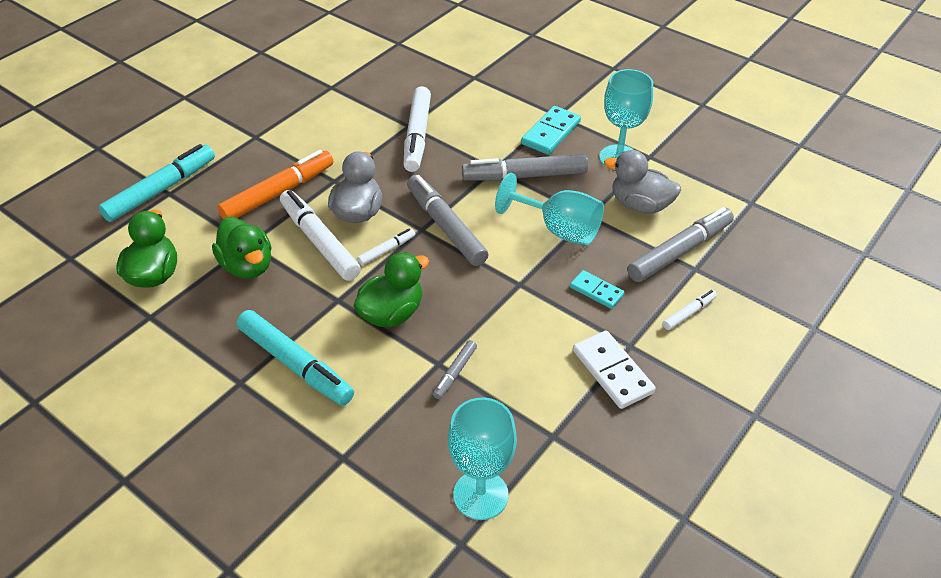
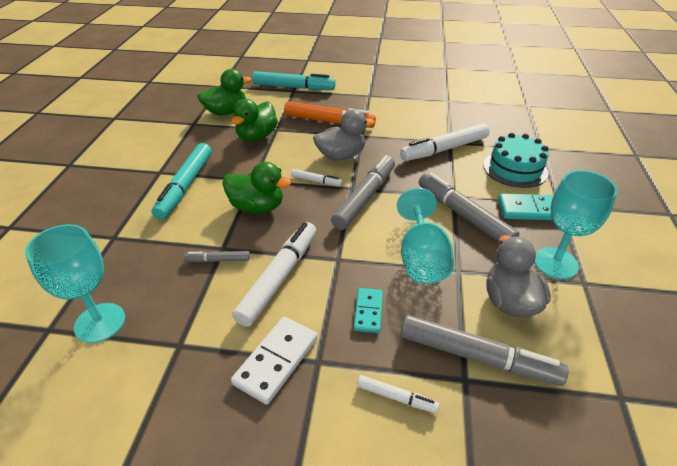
camera: 60 degrees right, 5 degrees down
white marker [280,190,361,281] -> white marker moved to [232,222,316,327]
none -> turquoise cake [484,133,549,188]

